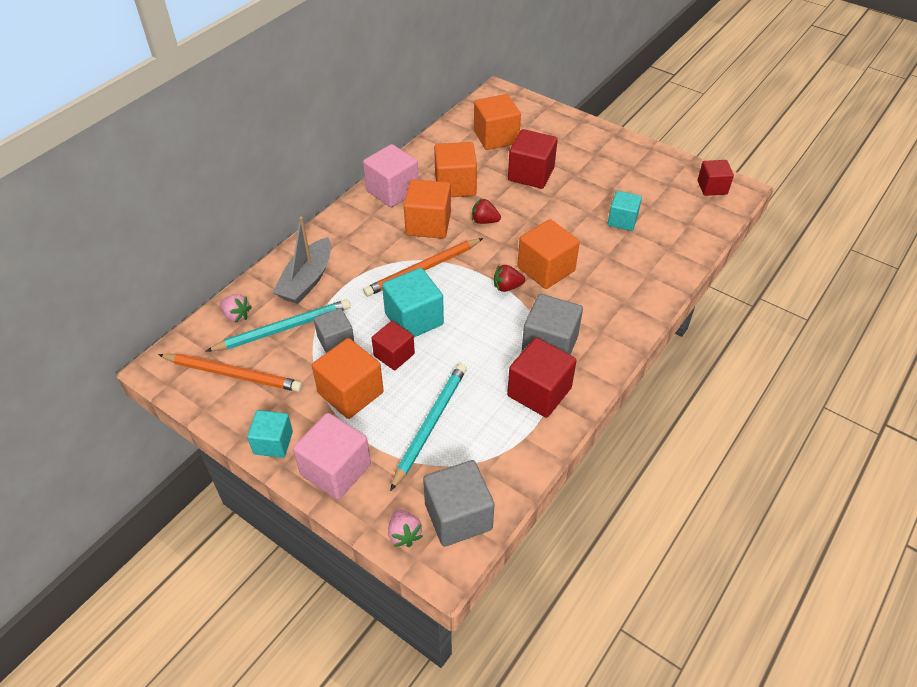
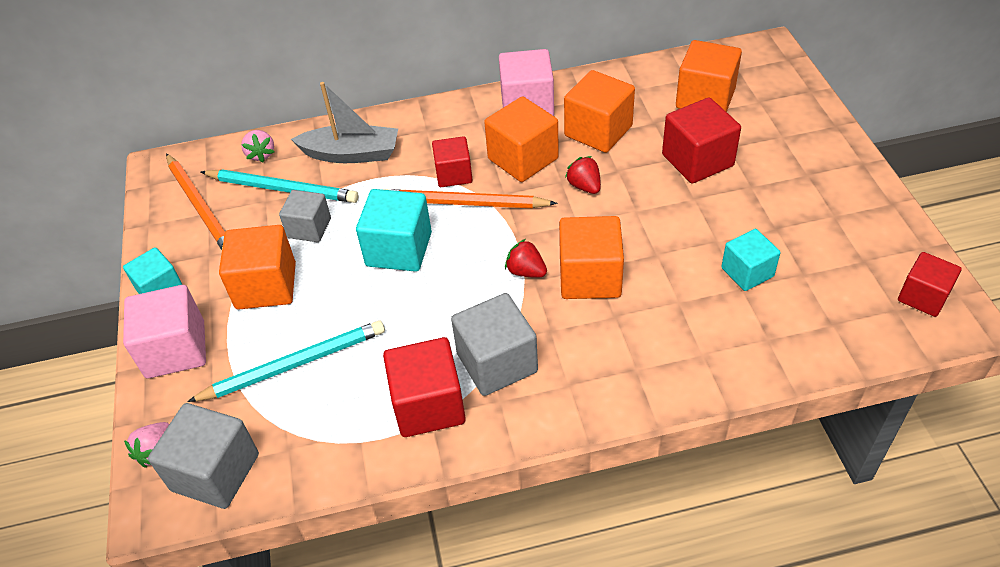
camera: 45 degrees right, 0 degrees up
grey boat [272,217,331,304] -> grey boat turned 150 degrees counterclockwise [291,82,398,163]
red cube [372,321,415,370] -> red cube moved to [432,136,473,187]

